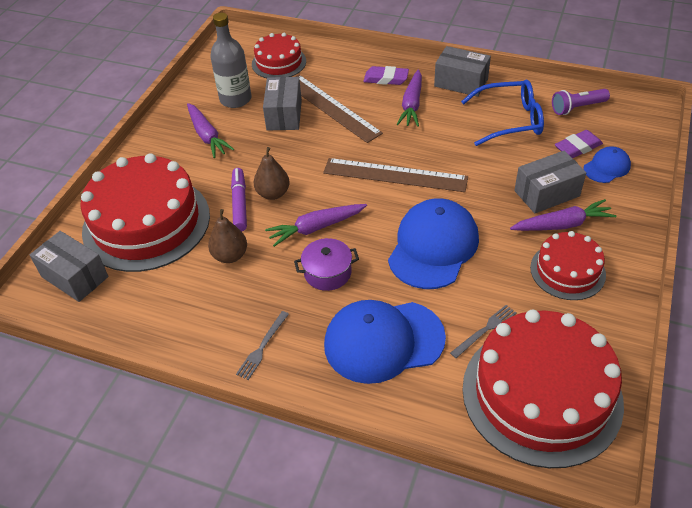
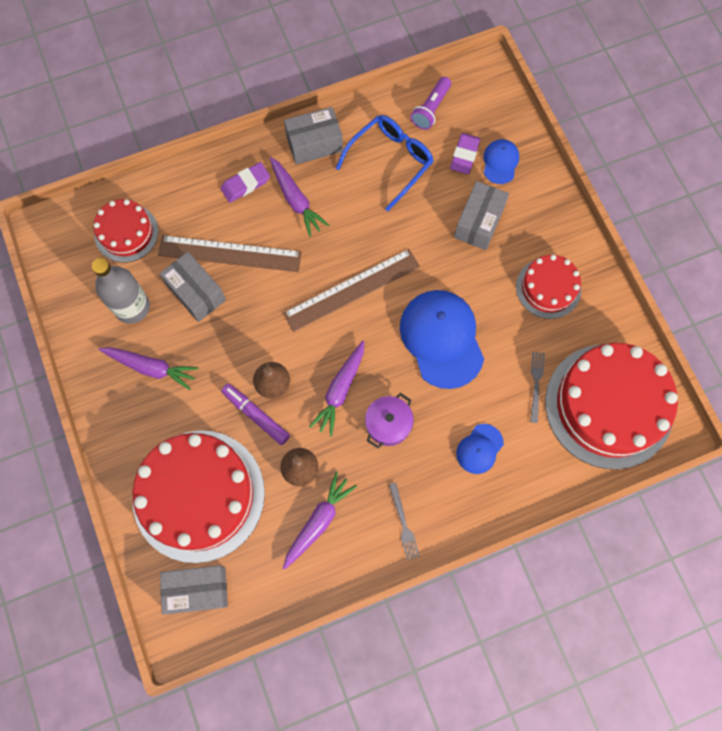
camera: 45 degrees left, 25 degrees up
blue cap [324,300,446,384] -> blue cap [456,424,504,474], size x0.50
purple carrot [510,199,616,231] -> purple carrot moved to [283,472,357,570]

